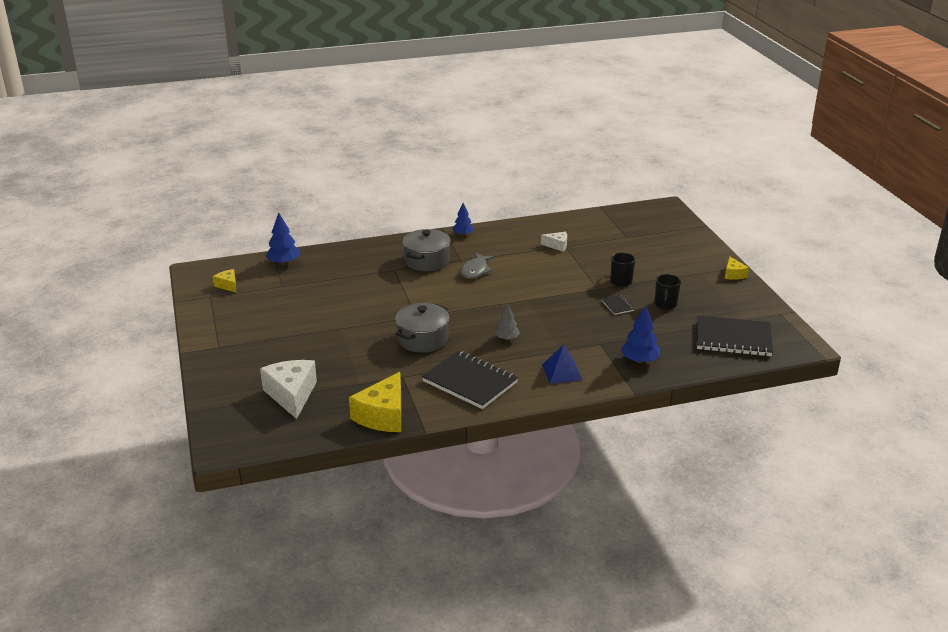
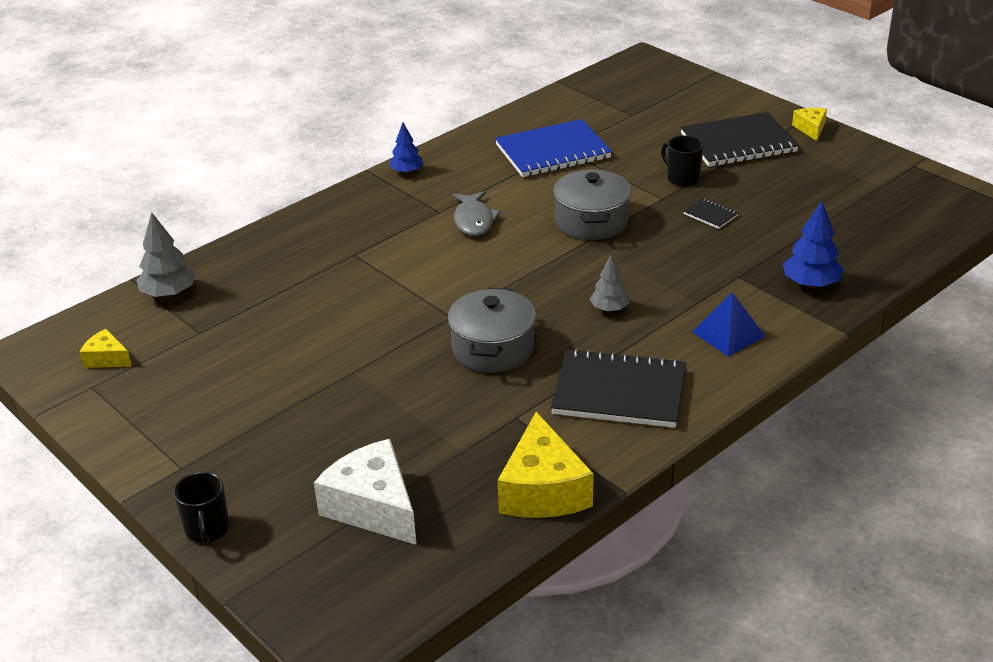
camera: 25 degrees left, 5 degrees up
blue tree [266,212,300,265] -> grey tree [136,212,196,298]
grey pot [402,229,451,271] -> grey pot moved to [553,169,631,240]
white cheese [541,232,567,252] -> blue notebook [495,119,612,177]
black mug [655,274,681,309] -> black mug moved to [174,472,229,544]
black notebook [697,315,773,356] -> black notebook moved to [680,112,799,167]
yellow cheese [725,257,749,280] -> yellow cheese turned 150 degrees counterclockwise [792,108,827,141]

